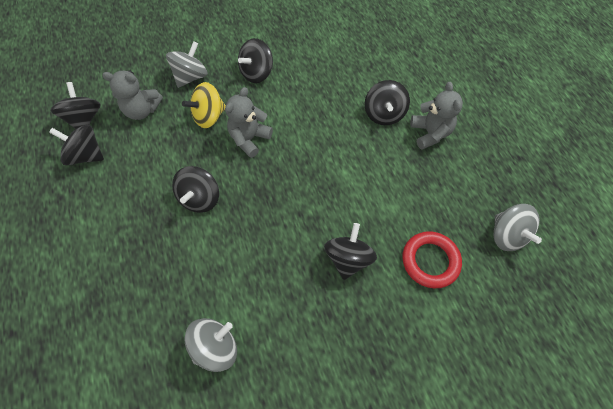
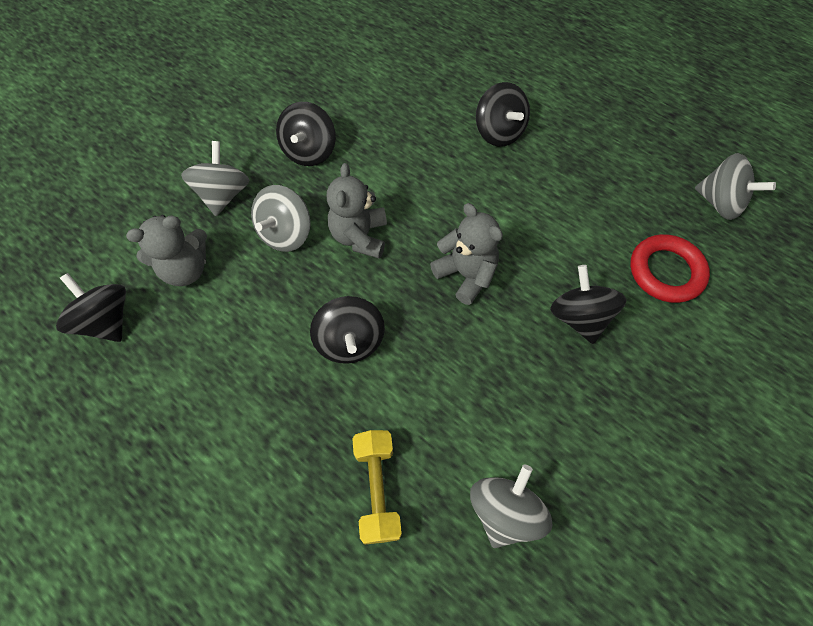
camera: 30 degrees left, 0 degrees up
black spinning top [49,125,104,165] -> none
yellow spinning top [182,82,226,128] -> grey spinning top [251,185,311,252]
grey teddy bear [410,82,463,150] -> grey teddy bear moved to [430,203,503,305]
none -> yellow dumbbell [352,430,402,544]

